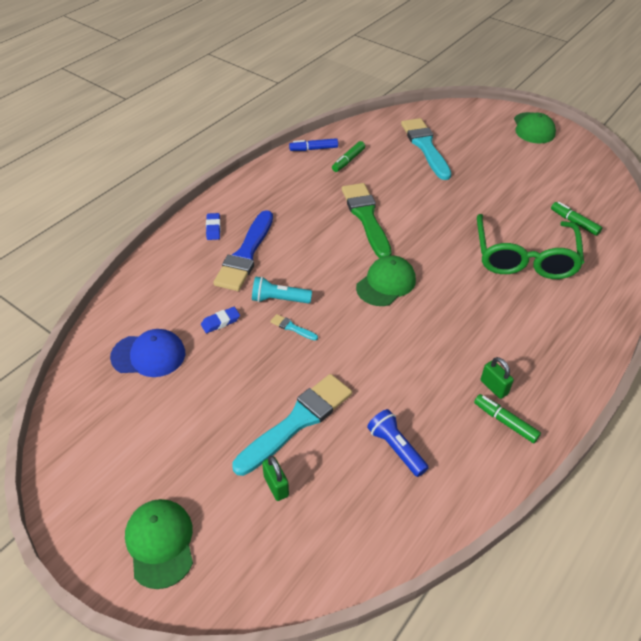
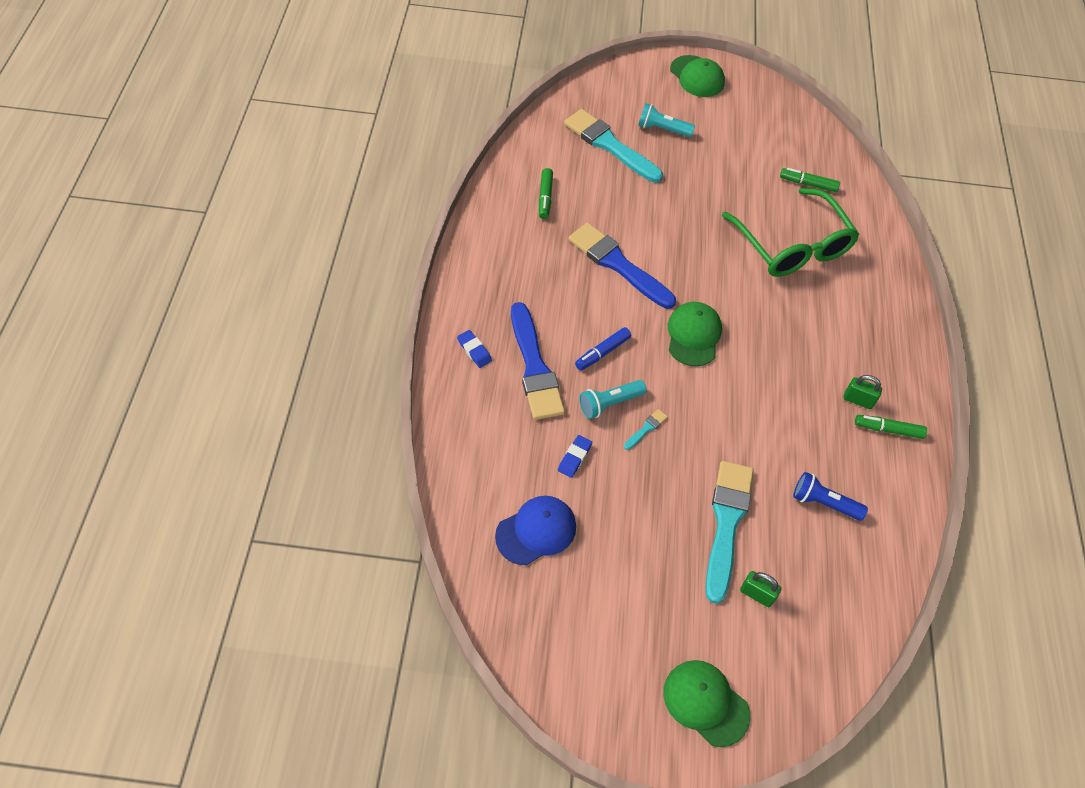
camera: 35 degrees left, 10 degrees up
turquoise brush [270,314,318,341] -> turquoise brush turned 135 degrees clockwise [624,409,668,450]
blue marker [289,138,338,151] -> blue marker moved to [575,327,631,371]
green brush [342,183,392,258] -> blue brush [569,223,676,309]
none -> turquoise flashlight [638,103,695,137]

